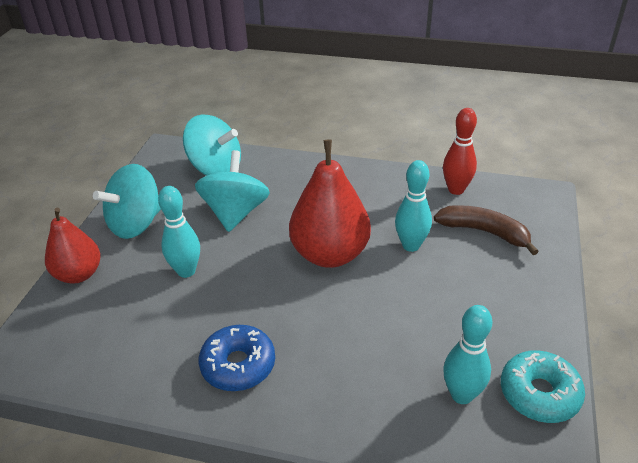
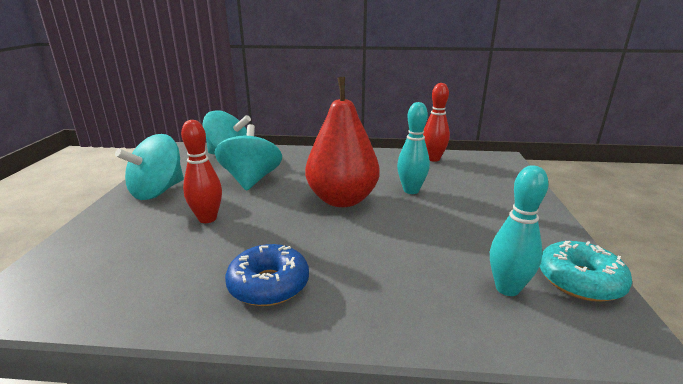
camera: 10 degrees left, 15 degrees down
red pear [45,208,101,284] -> none
turquoise bowling pin [158,186,200,278] -> red bowling pin [181,120,222,223]
brown banana [434,205,539,255] -> none

